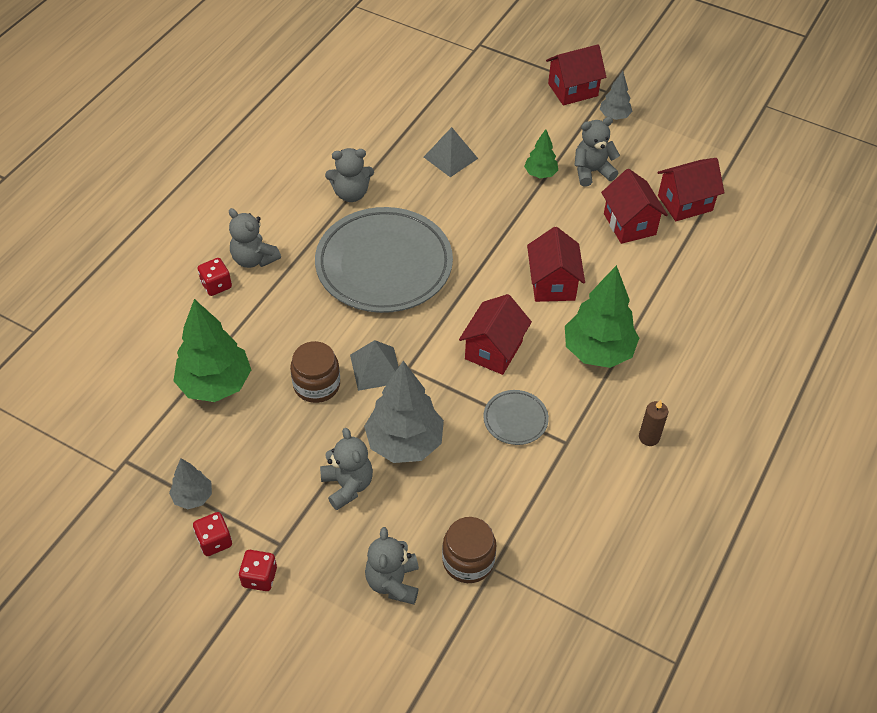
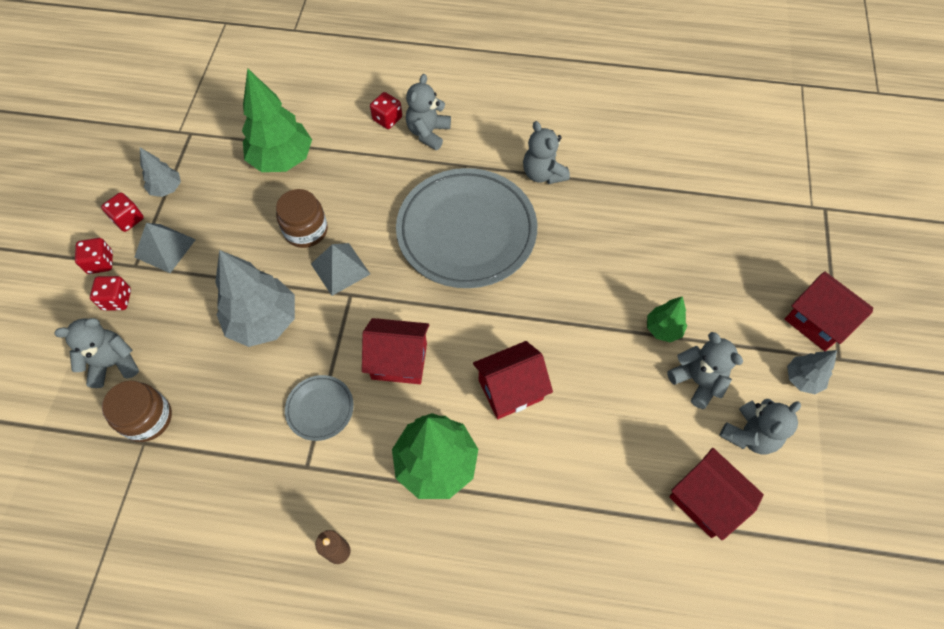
camera: 70 degrees right, 10 degrees up
grey teddy bear [320,428,373,510] -> grey teddy bear moved to [719,399,801,455]
grey pyramid [424,127,478,177] -> grey pyramid moved to [135,223,196,273]
red house [601,169,668,244] -> none
none -> red dice [90,276,131,311]

